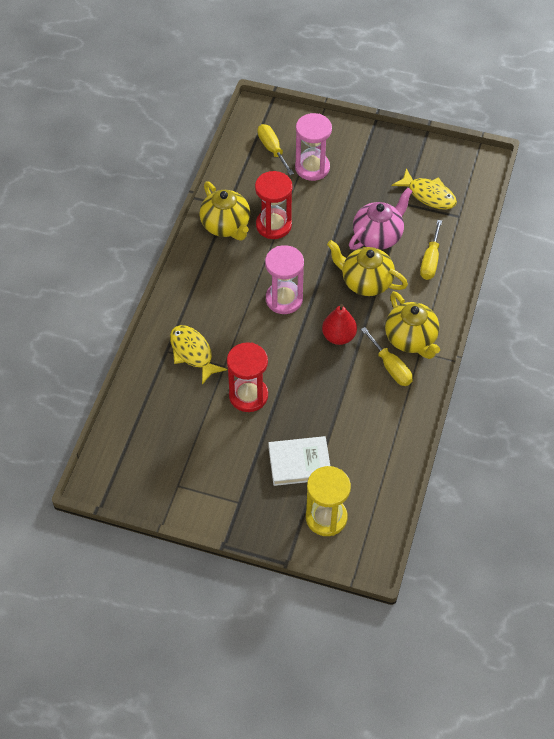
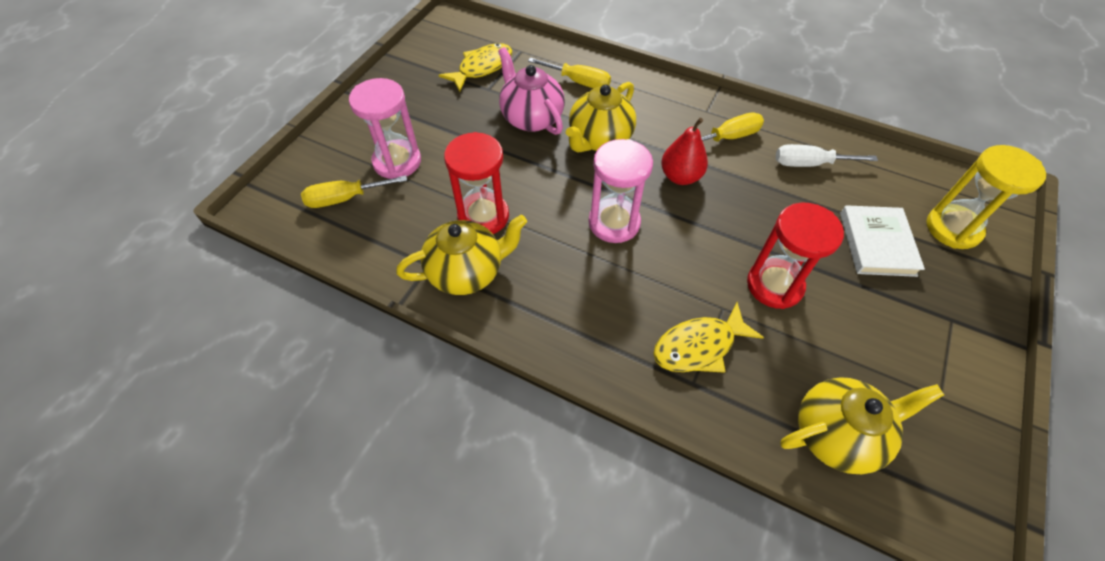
camera: 80 degrees left, 0 degrees up
yellow teapot [385,291,440,359] -> yellow teapot moved to [780,377,944,474]
none -> white screwdriver [776,144,878,167]

